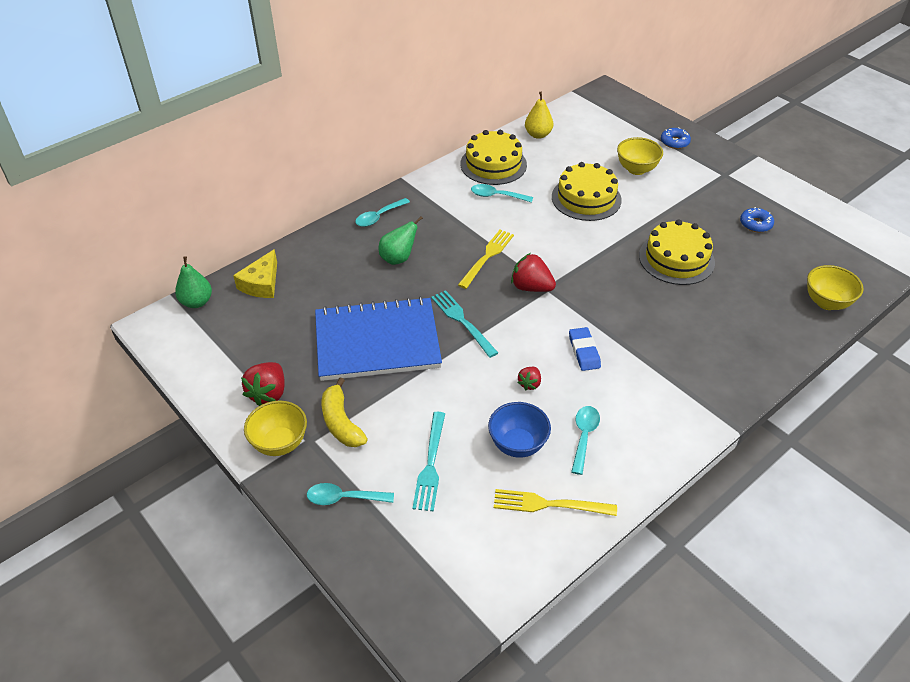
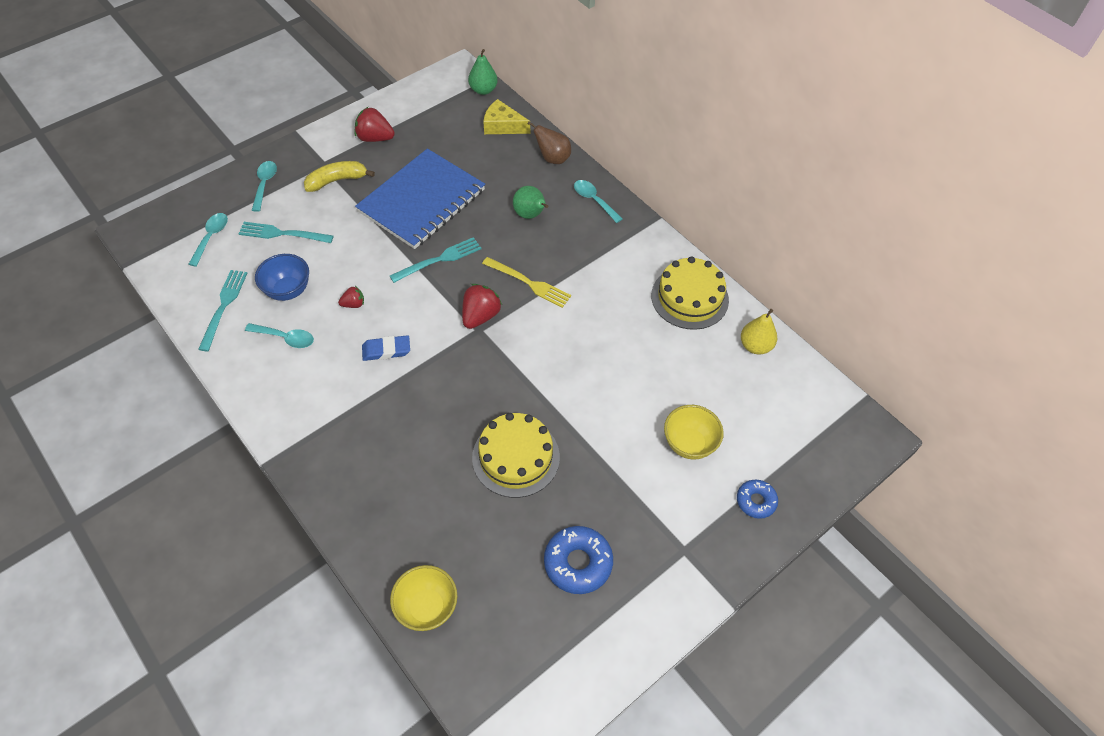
camera: 90 degrees right, 10 degrees up
yellow bowl [244,401,307,456] -> none
blue notebook [315,297,442,381] -> blue notebook turned 45 degrees clockwise [355,149,485,249]
turquoise spoon [471,184,533,203] -> turquoise spoon moved to [188,213,228,267]
yellow fork [494,489,617,516] -> turquoise fork [198,270,247,351]
red strawberry [517,367,541,390] -> red strawberry turned 135 degrees clockwise [338,286,364,308]
yellow cake [552,162,622,221] -> none
blue donut [740,207,774,232] -> blue donut [544,526,613,594], size x1.61
none -> brown pear [528,121,571,164]

